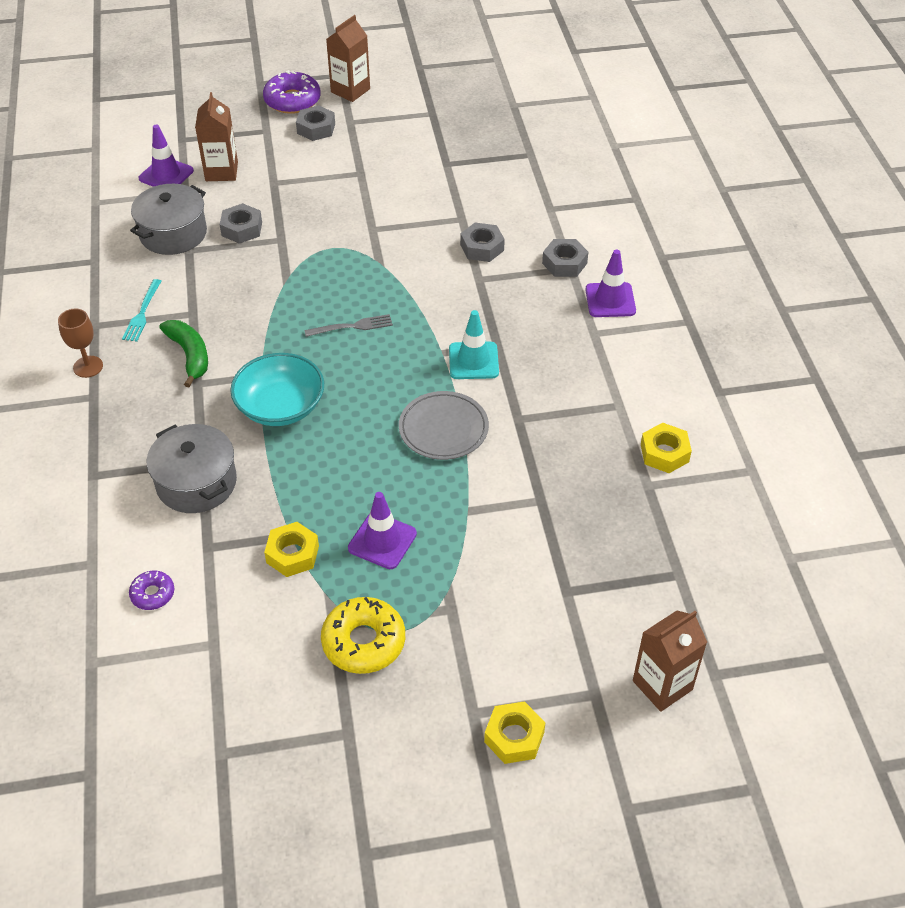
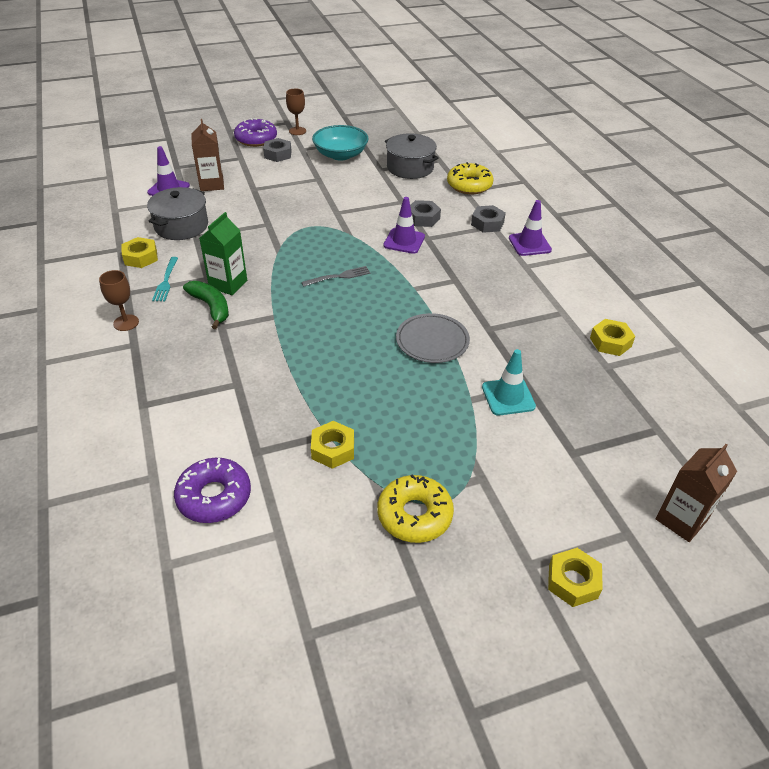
camera: 10 degrees left, 5 degrees down
purple donut [129,571,174,610] -> purple donut [174,458,251,523], size x1.83
grey pot [147,424,237,513] -> grey pot moved to [385,133,439,179]
grey nut [220,203,262,244] -> none
turquoise bowl [230,353,324,426] -> turquoise bowl moved to [312,125,368,161]
brown carton [326,15,370,102] -> brown goblet [286,89,306,135]
purple traffic cone [348,492,417,569] -> purple traffic cone moved to [383,197,425,254]
turquoise traffic cone [449,310,499,379] -> turquoise traffic cone moved to [482,349,536,416]
none -> yellow nut [121,237,158,268]
none -> green carton [199,212,247,295]
none -> yellow donut [447,162,494,194]

